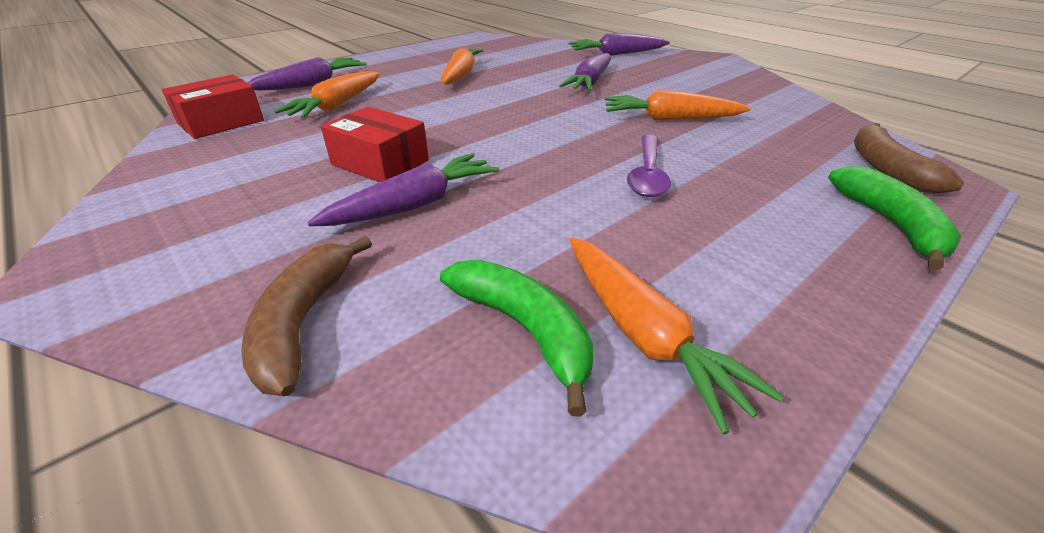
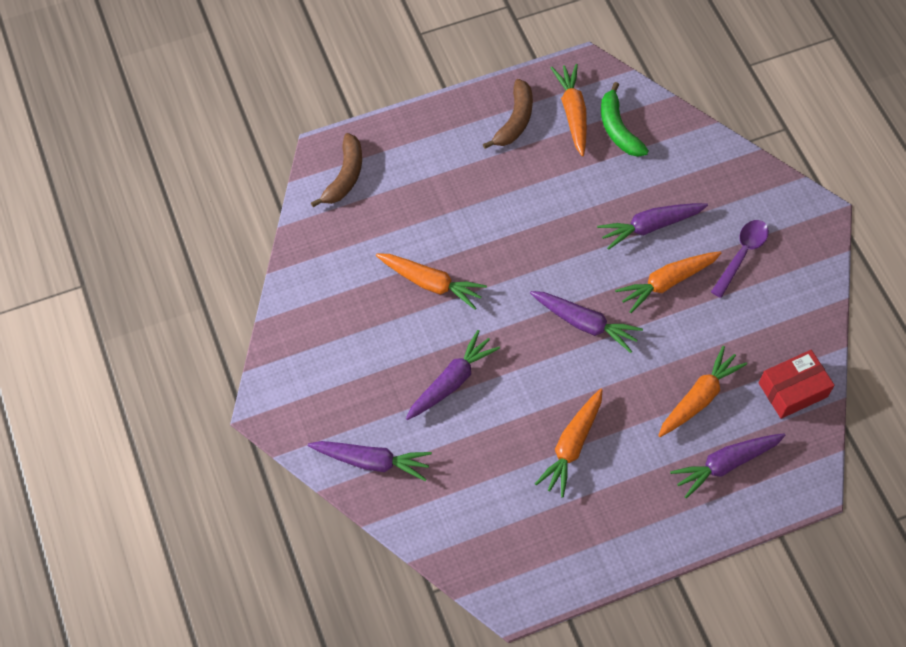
camera: 160 degrees left, 25 degrees up
brown banana [241,236,372,396] -> brown banana moved to [483,79,533,149]
red box [321,107,429,182] -> orange carrot [615,251,722,313]
purple spoon [627,135,671,197] -> purple spoon moved to [711,220,769,298]
green banana [828,166,961,270] -> none
none -> purple carrot [530,291,643,353]

